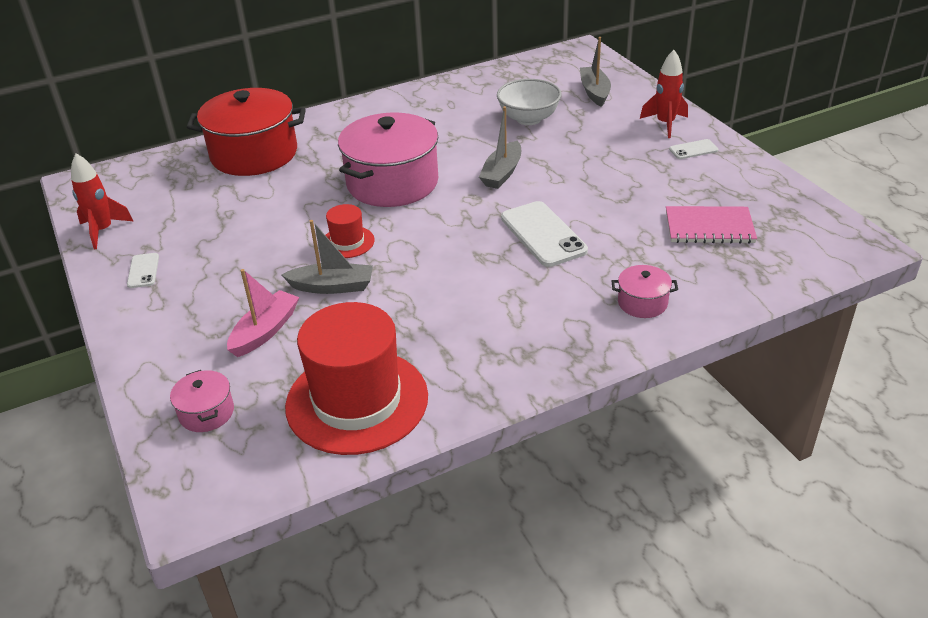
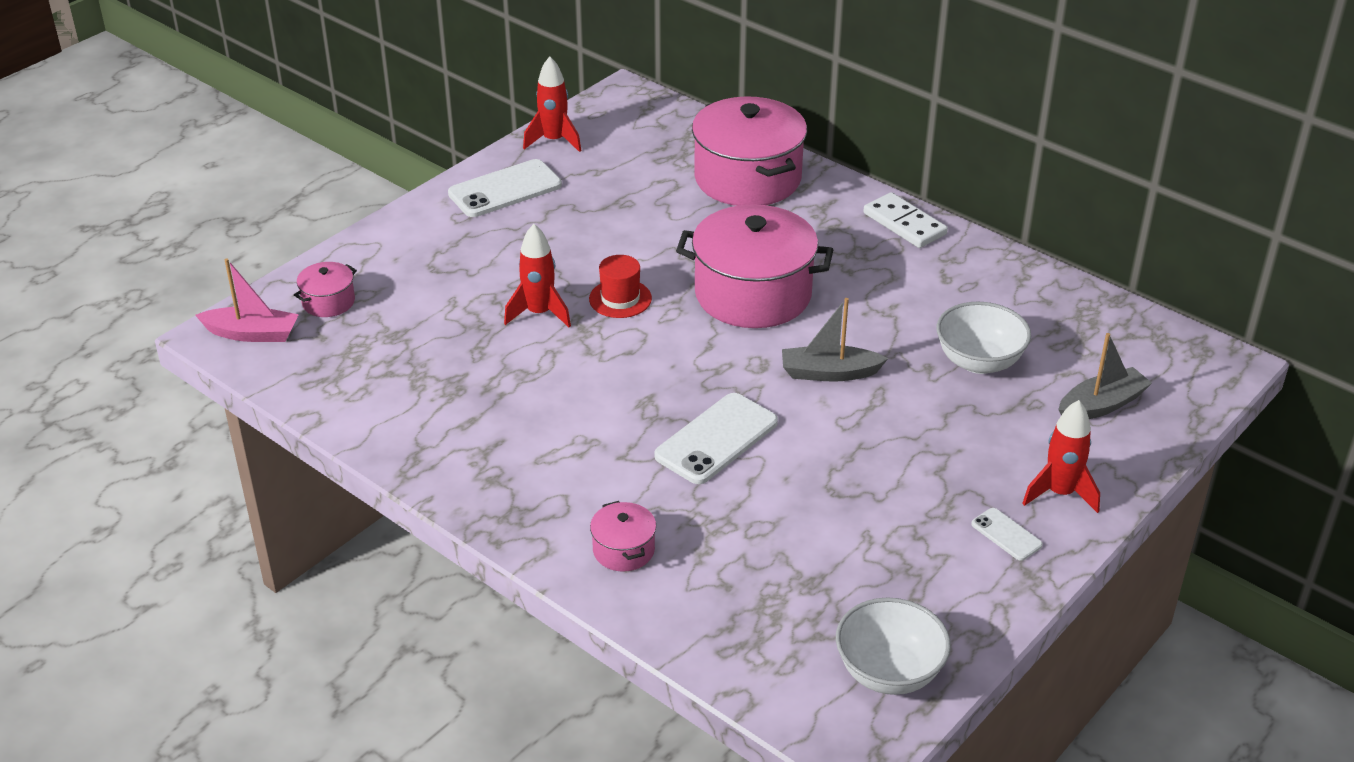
camera: 65 degrees right, 0 degrees up
white phone [127,253,159,288] -> white phone [448,159,562,217], size x1.96
red pot [187,88,306,176] -> pink pot [692,96,807,206]
pink boat [227,269,299,357] -> pink boat moved to [195,258,299,342]
grey boat [281,220,373,294] -> red rocket [504,224,571,327]
red hat [285,302,428,455] -> none
pink notebook [666,206,757,244] -> none
none -> white bowl [836,598,951,695]
none -> white domino [863,192,948,248]

